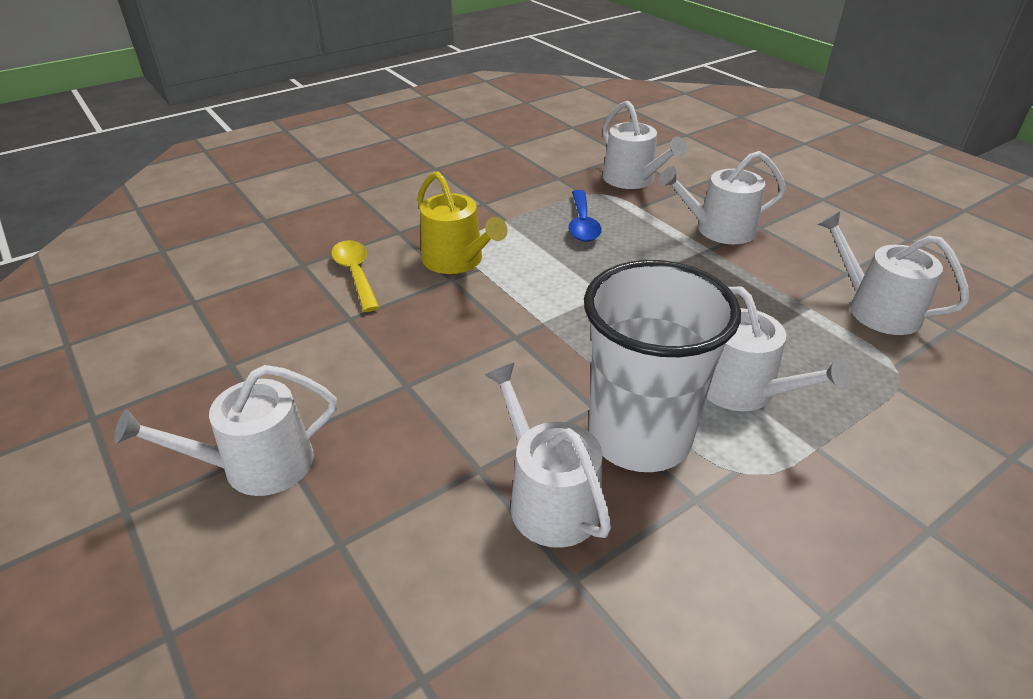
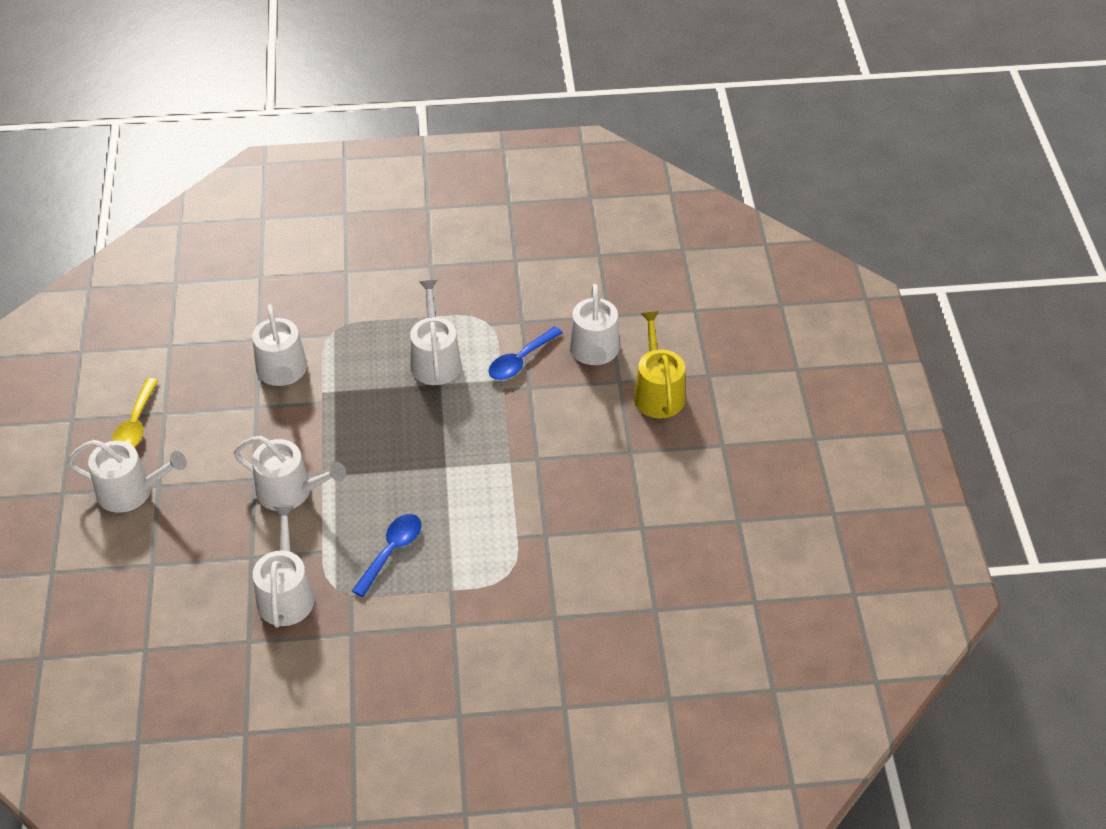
camera: 150 degrees left, 10 degrees up
white watering can [114,365,337,496] -> white watering can moved to [67,440,187,513]
yellow spoon [331,240,380,312] -> yellow spoon moved to [112,378,158,447]
yellow watering can [417,171,507,274] -> yellow watering can moved to [633,311,685,418]
white cup [584,260,741,472] -> blue spoon [488,326,563,380]

